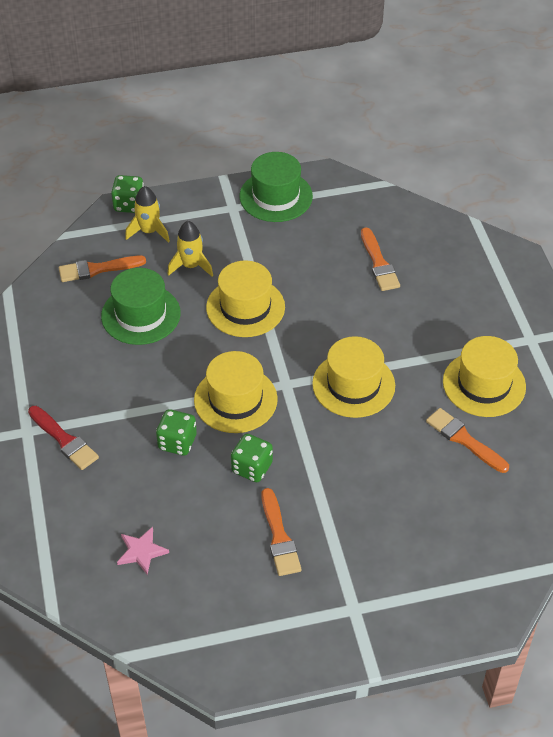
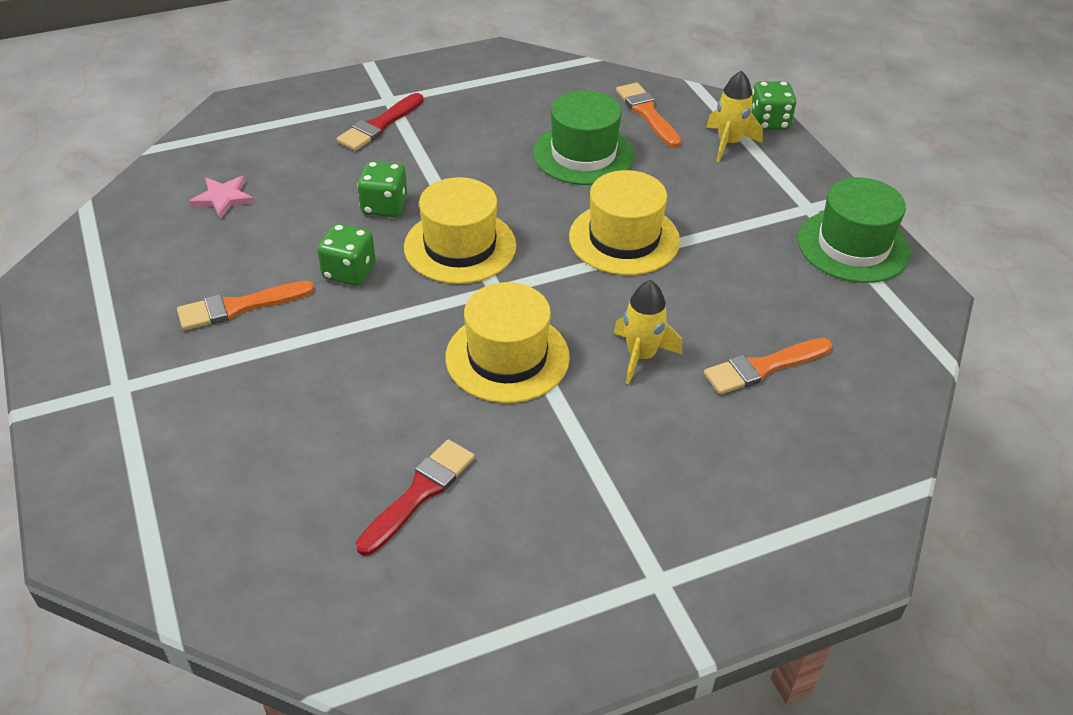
camera: 80 degrees right, 5 degrees down
yellow rocket [167,221,213,277] -> yellow rocket moved to [613,280,682,385]
orange brush [426,408,509,473] -> red brush [356,439,475,556]
yellow hat [443,336,526,417] -> none

